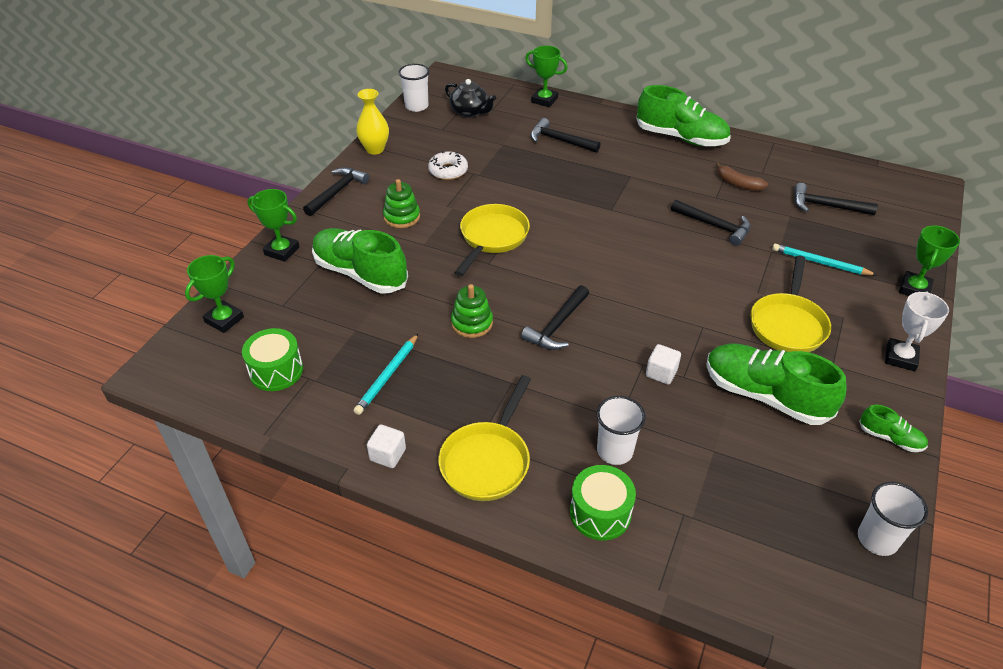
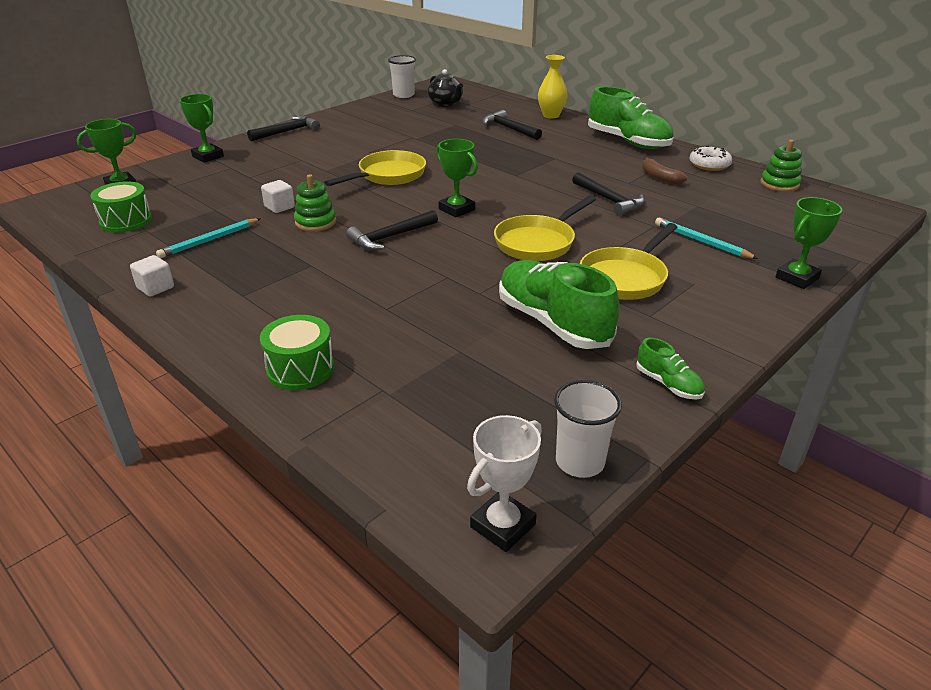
camera: 20 degrees right, 10 degrees down
green shoe [312,228,408,293] -> none
yellow vase [356,89,389,155] -> yellow vase moved to [538,55,568,118]
green stacking toy [383,179,420,228] -> green stacking toy moved to [760,139,802,192]
white donut [428,151,468,180] -> white donut moved to [689,145,732,171]
yellow pan [438,375,531,501] -> yellow pan moved to [494,195,596,261]
green trophy [525,46,568,107] -> green trophy moved to [436,139,478,218]
white cup [596,396,646,465] -> none
white cube [646,344,681,385] -> white cube moved to [261,180,295,213]
black hammer [794,183,878,215] -> none
white trophy [885,291,949,371] -> white trophy moved to [467,415,542,552]

